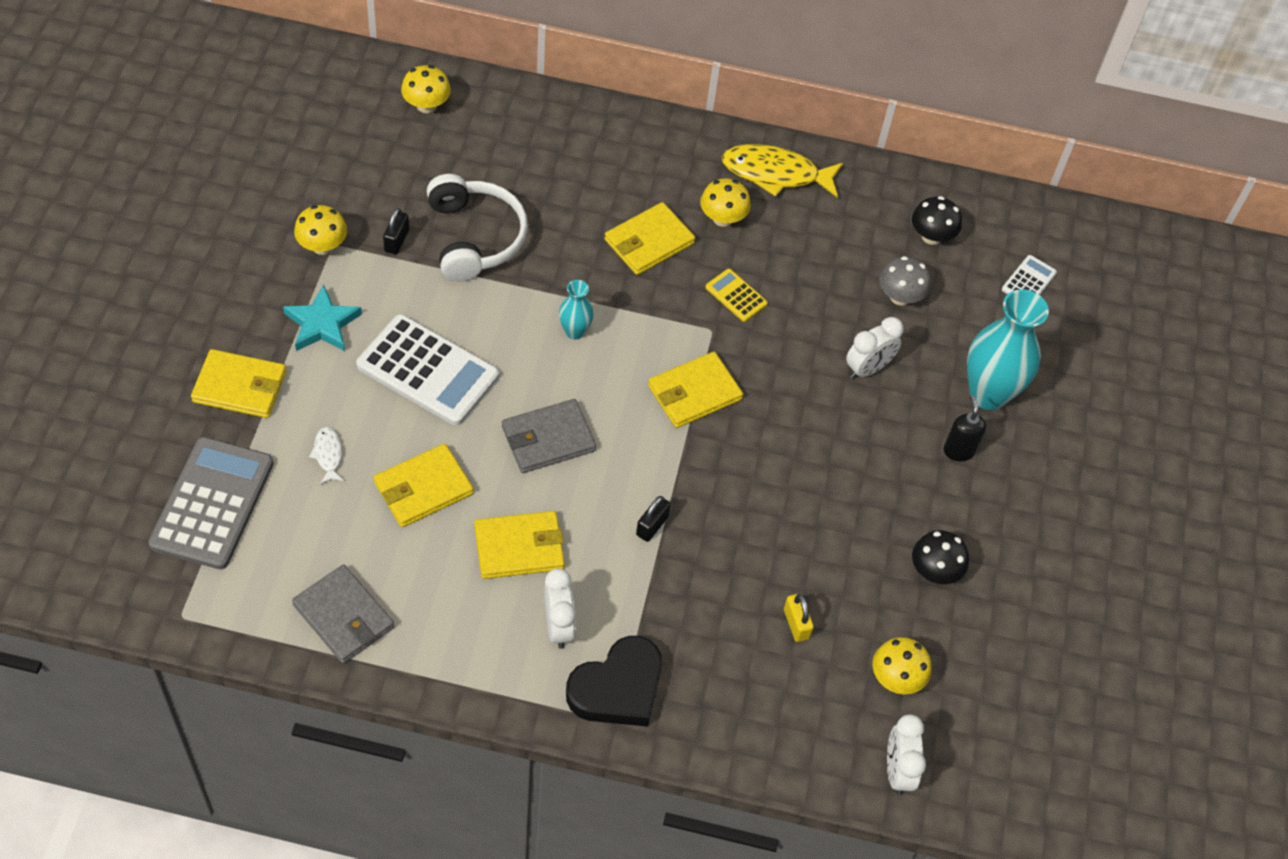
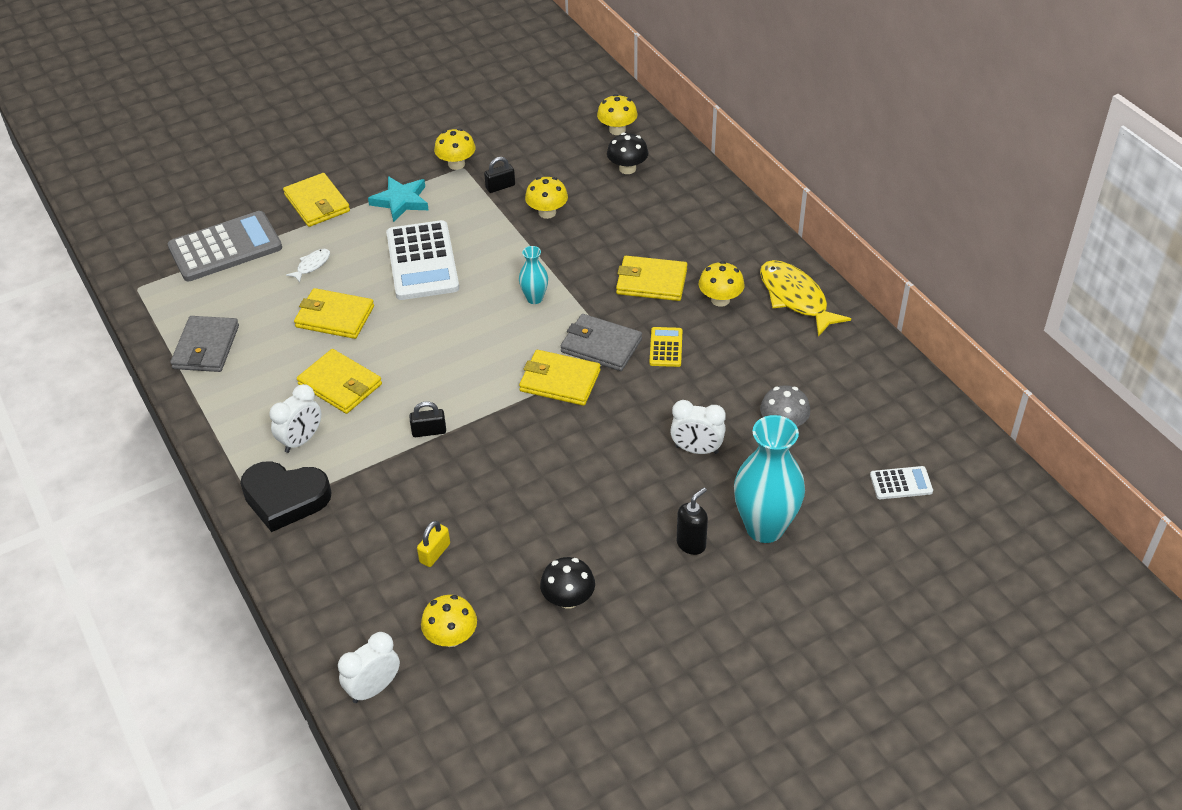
camera: 55 degrees right, 10 degrees down
white headphones [427,174,528,282] -> yellow mushroom [525,177,568,219]
grey wallet [502,399,596,473] -> grey wallet moved to [561,314,642,371]
black mushroom [912,196,962,245] -> black mushroom moved to [607,133,648,174]

